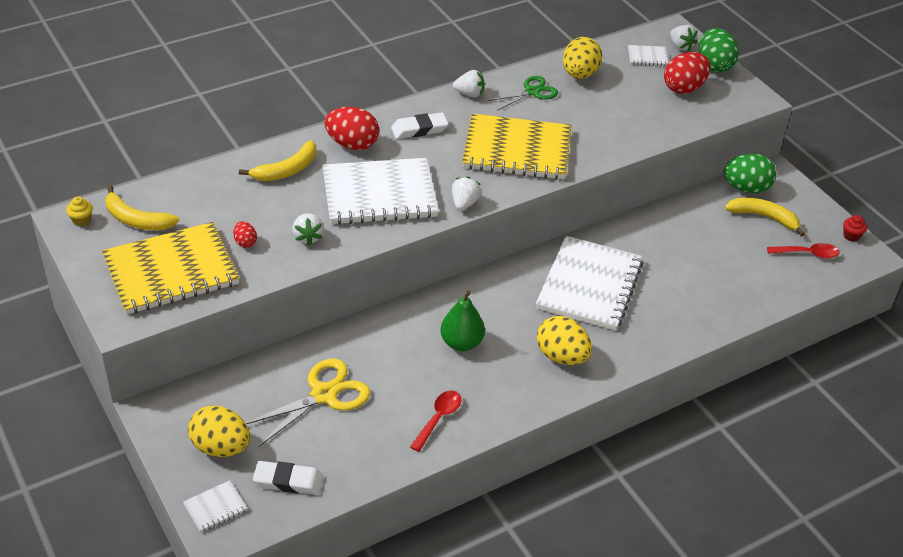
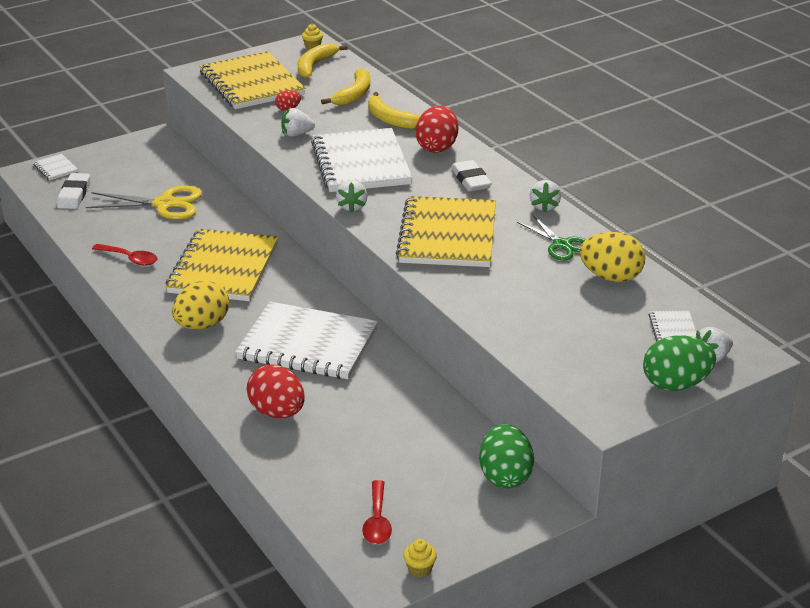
camera: 90 degrees right, 10 degrees down
yellow egg [188,405,250,457] -> none
yellow scissors [246,359,371,446] -> yellow scissors turned 45 degrees counterclockwise [86,186,202,220]
green pear [440,291,485,351] -> yellow notebook [166,229,279,301]
white strawberry [452,177,481,211] -> white strawberry turned 75 degrees clockwise [336,180,368,213]
red egg [664,52,710,94] -> red egg moved to [247,364,305,418]
yellow banana [725,198,805,237] -> yellow banana moved to [321,68,370,105]
red cupcake [843,215,867,242] -> yellow cupcake [403,539,437,577]

